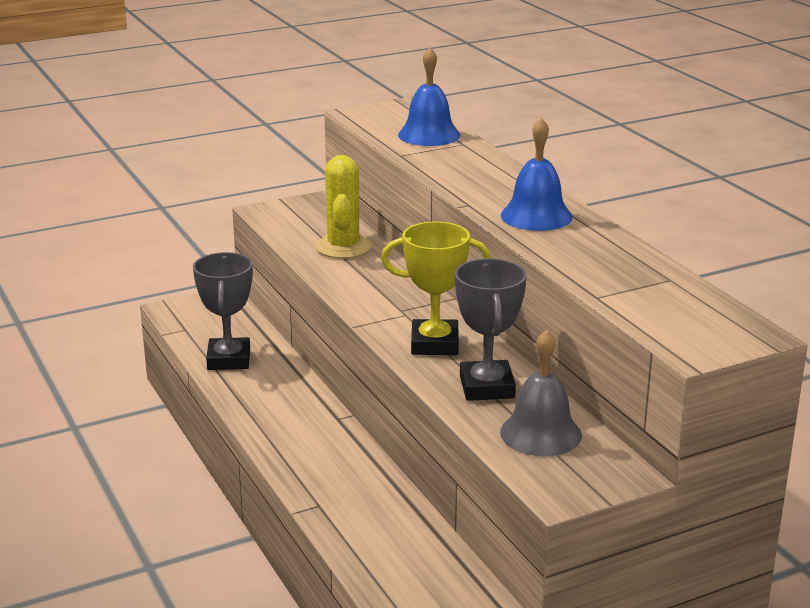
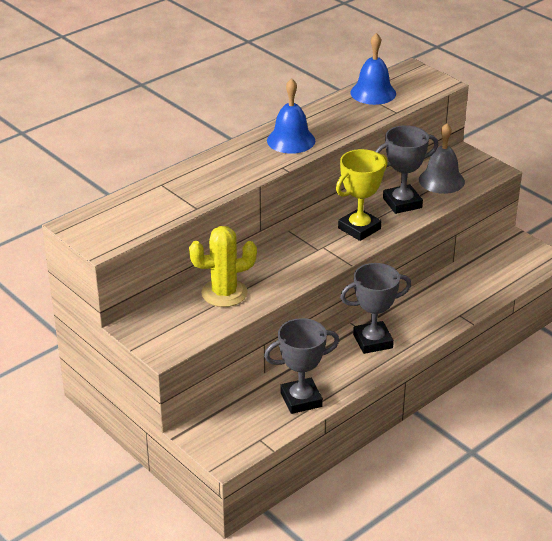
camera: 105 degrees left, 10 degrees up
yellow trophy [381,221,490,355] -> yellow trophy turned 60 degrees clockwise [336,149,388,241]
blue bell [398,48,460,146] -> blue bell moved to [350,33,396,105]
none -> grey trophy [340,263,411,354]

